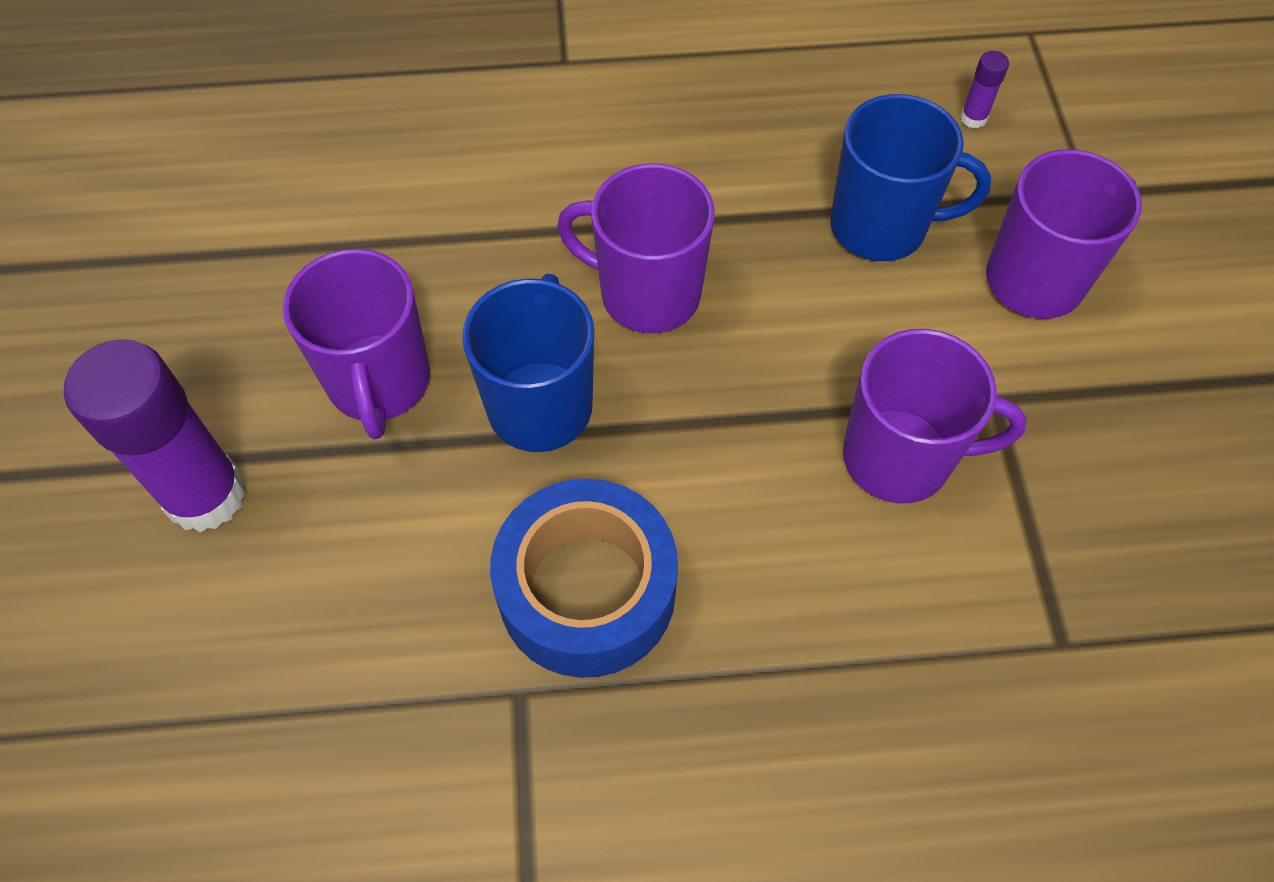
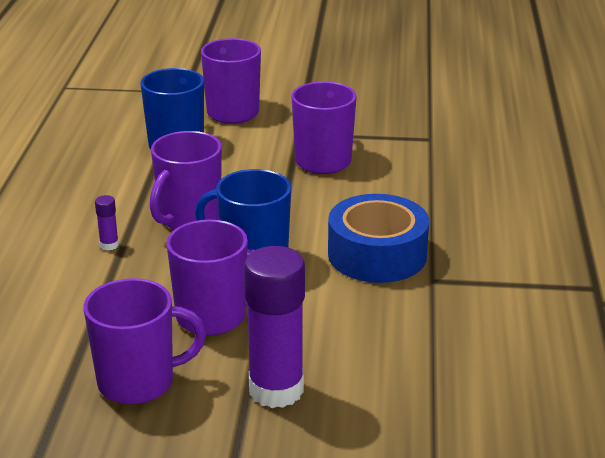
camera: 80 degrees left, 30 degrees down
purple glue stick [960,51,1009,129] -> purple glue stick moved to [95,195,119,251]
none -> purple mug [83,278,206,405]

